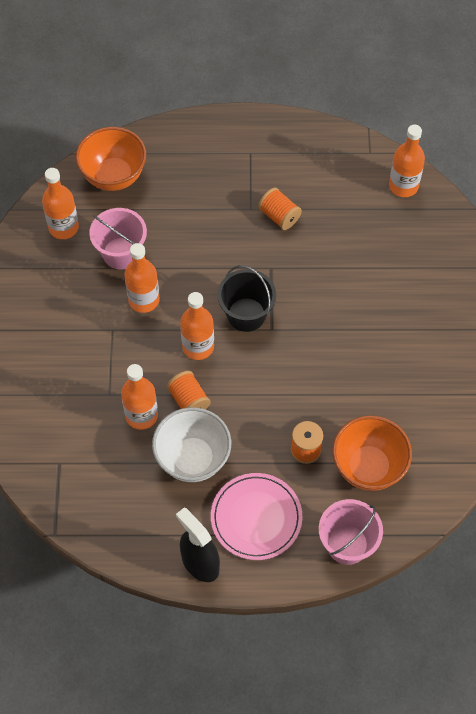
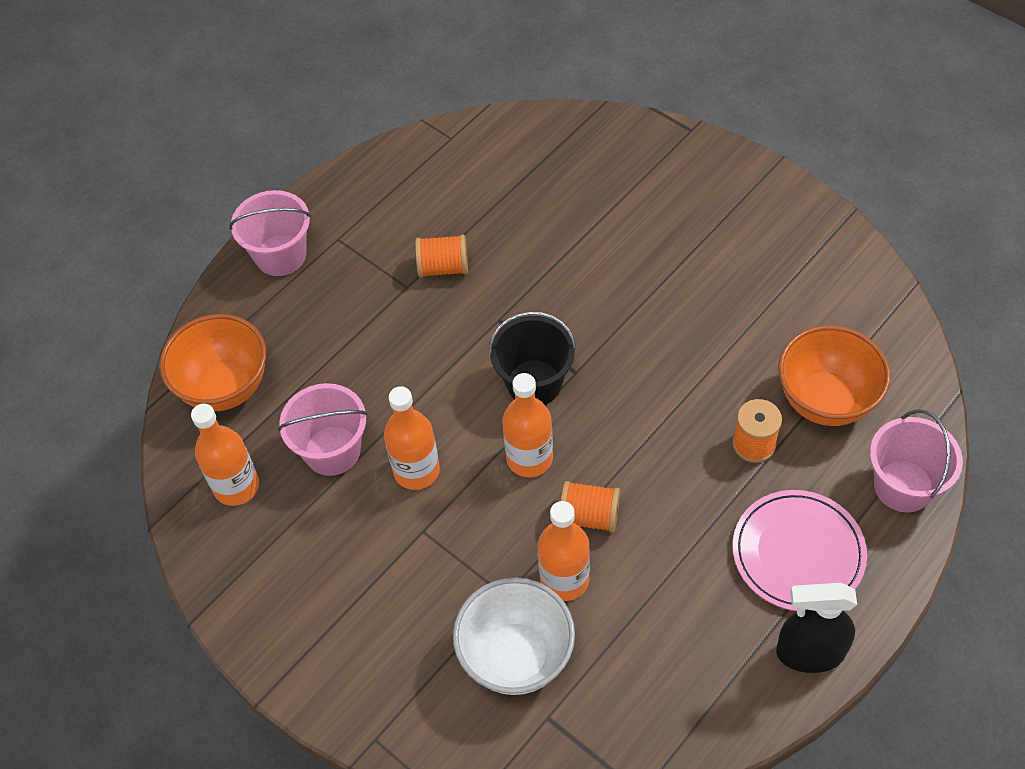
camera: 45 degrees left, 5 degrees down
white bowl [152,407,231,482] -> white bowl moved to [453,578,575,695]
orange bottle [389,125,425,197] -> none
none -> pink bucket [229,190,311,276]

